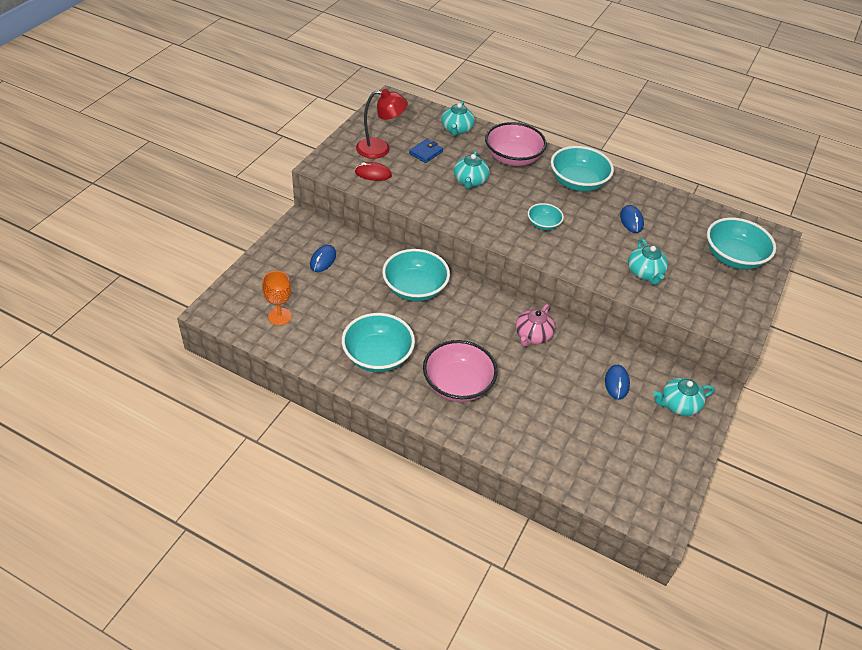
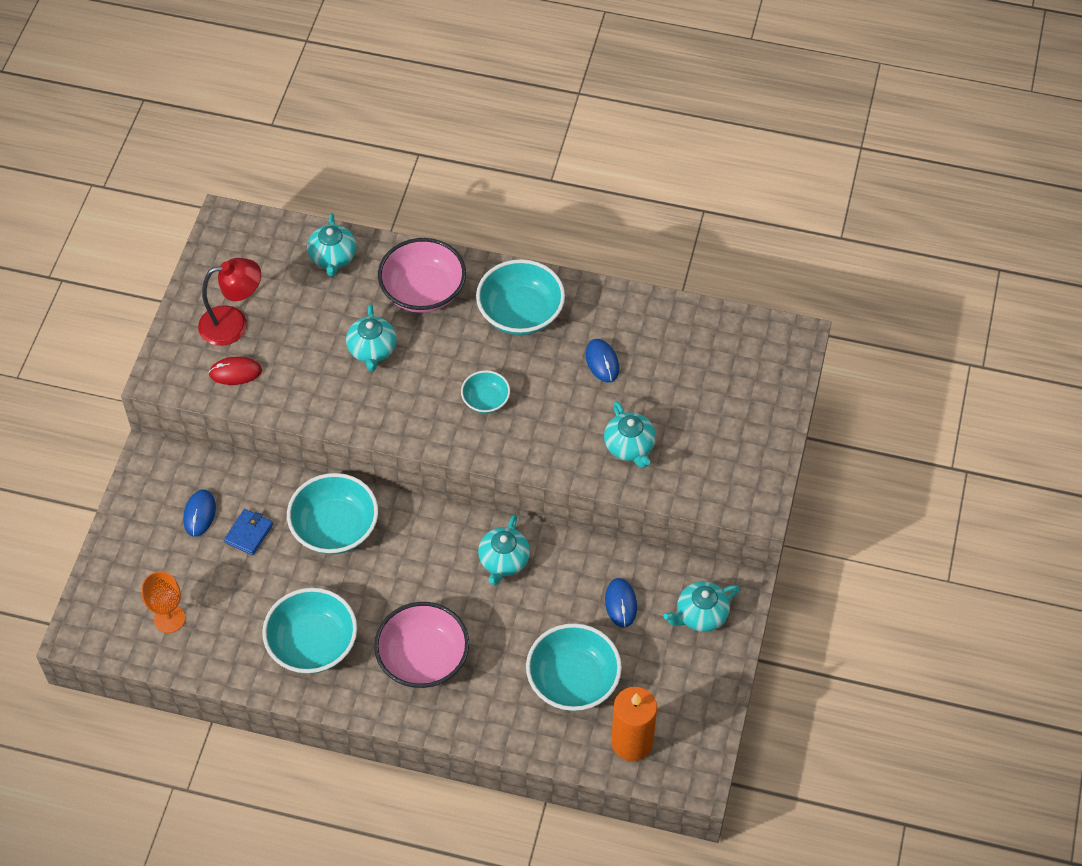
camera: 10 degrees left, 10 degrees up
blue wallet [409,139,443,163] -> blue wallet moved to [224,509,273,555]
pink teapot [516,304,555,347] -> turquoise teapot [478,515,530,585]
turquoise bowl [707,217,776,270] -> turquoise bowl moved to [526,623,622,711]
none -> orange candle [611,687,657,761]

